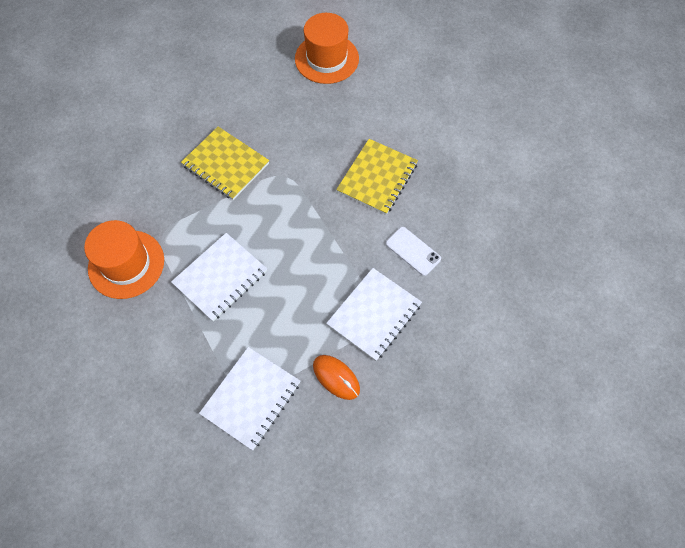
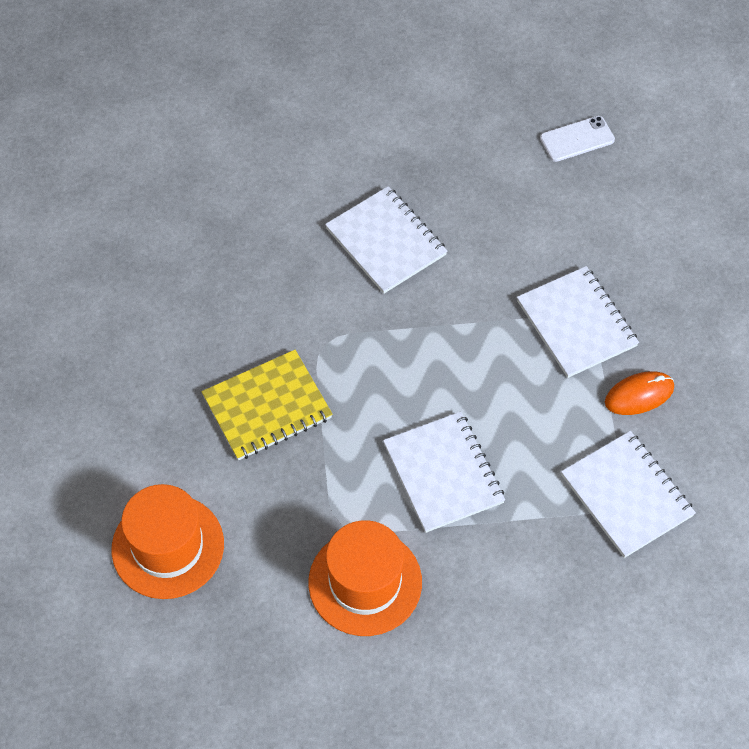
camera: 65 degrees left, 5 degrees down
orange hat [295,13,359,84] -> orange hat moved to [112,484,224,599]
yellow notebook [336,139,418,215] -> white notebook [325,186,447,294]
white phone [386,227,441,276] -> white phone moved to [540,116,615,162]

